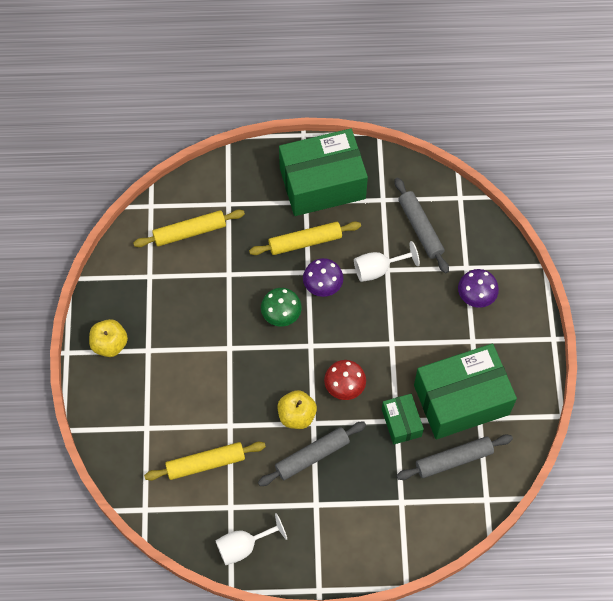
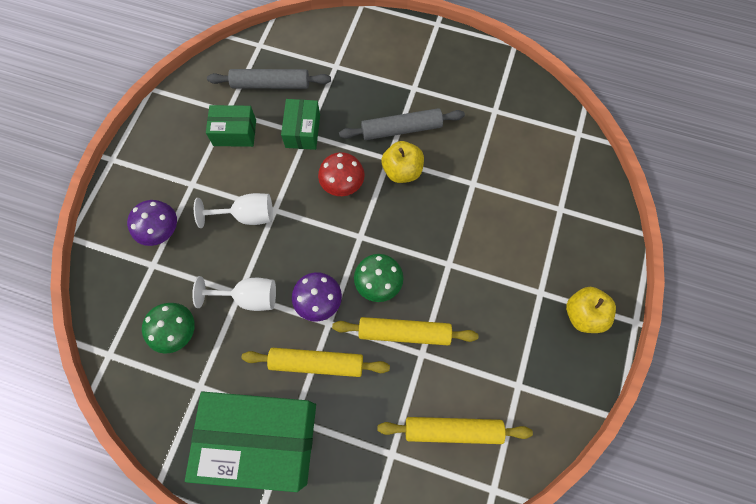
camera: 160 degrees left, 5 degrees up
yellow rolling pin [144,442,266,481] -> yellow rolling pin moved to [332,317,478,345]
white goblet [216,513,287,565] -> white goblet moved to [194,193,273,228]
grey rolling pin [395,178,449,273] -> green mushroom [142,303,195,354]
green box [414,343,517,439] -> green box [206,105,256,147], size x0.49

